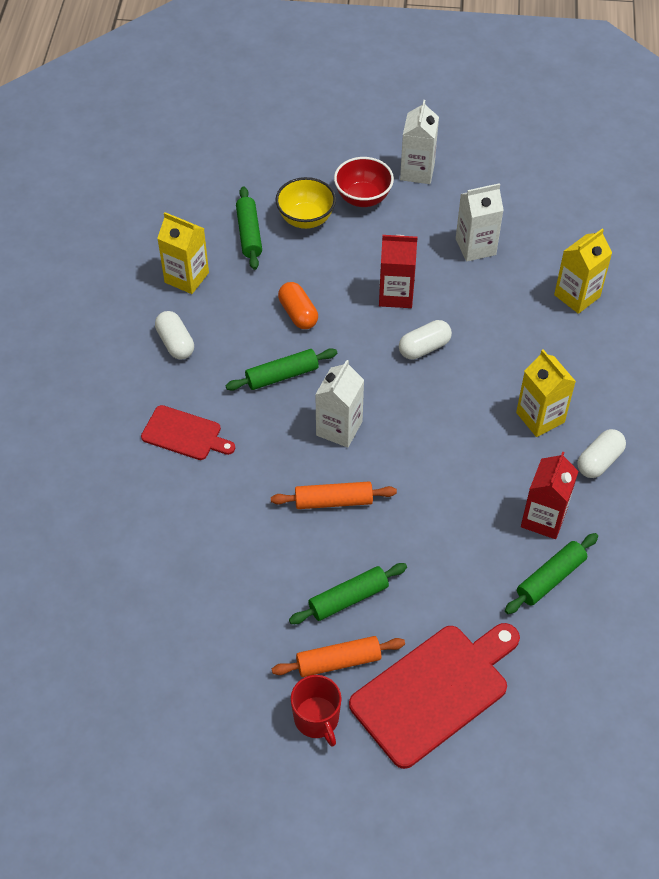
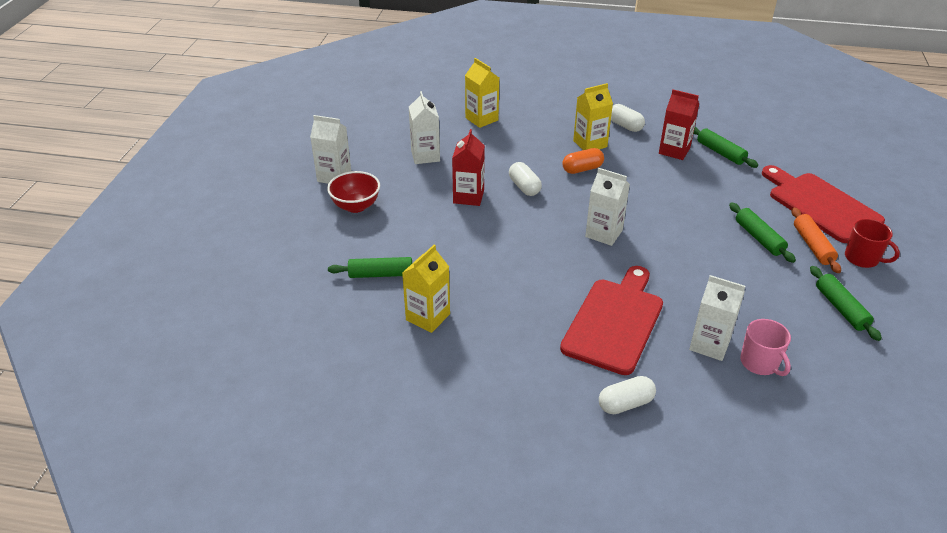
camera: 85 degrees left, 15 degrees down
red cutting board [141,405,235,460] -> red cutting board [560,266,663,375], size x1.77
white capsule [155,311,194,359] -> white capsule moved to [599,376,656,414]
green rolling pin [226,348,337,391] -> green rolling pin moved to [810,266,882,341]
orange rolling pin [271,482,397,509] -> none
yellow bowl [275,177,336,229] -> none
orange capsule [278,282,318,329] -> orange capsule moved to [562,148,604,174]
red mug [291,675,342,747] -> red mug turned 60 degrees clockwise [845,219,900,268]
none -> white carton [689,275,745,361]
none -> pink mug [740,319,791,376]

